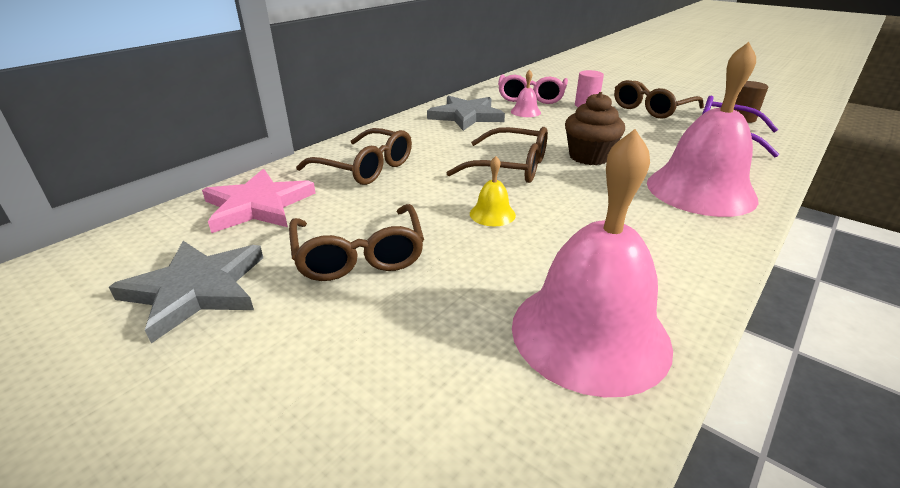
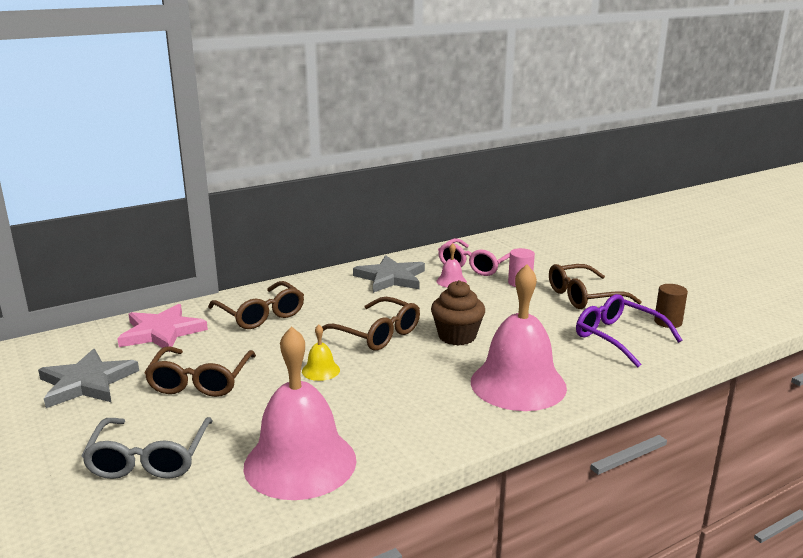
camera: 20 degrees right, 10 degrees down
none -> grey glasses [81,417,213,479]

